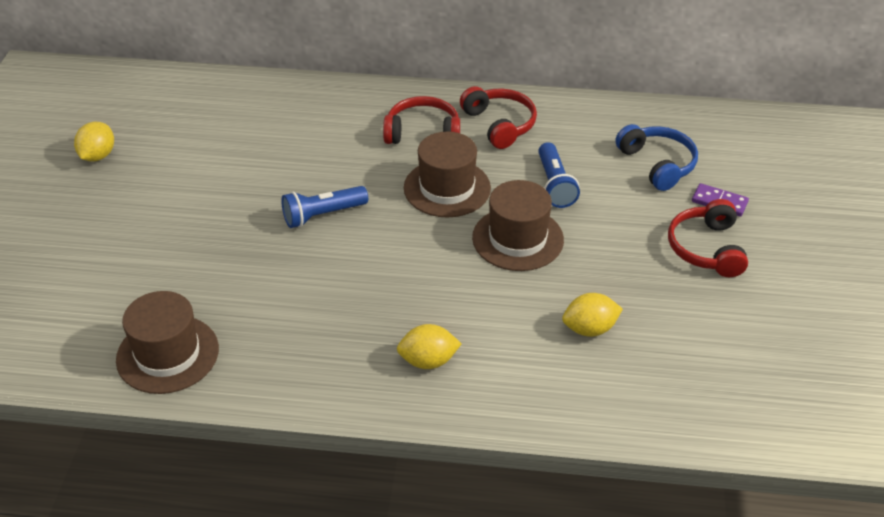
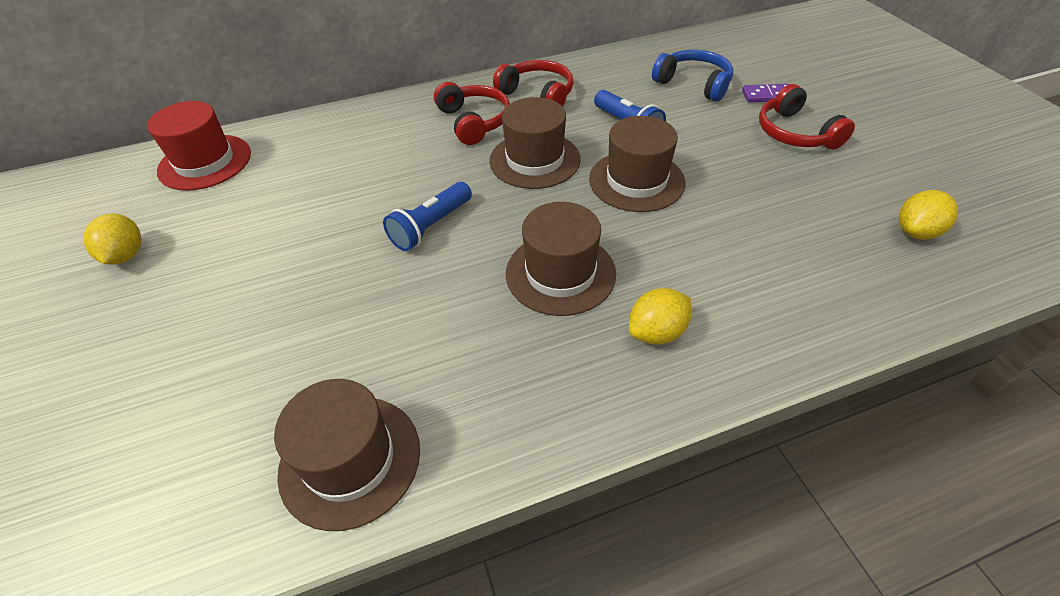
camera: 25 degrees left, 5 degrees up
red headphones [383,96,460,144] -> red headphones turned 90 degrees clockwise [434,82,510,145]
yellow lemon [562,293,623,337] -> yellow lemon moved to [899,190,958,240]
none -> red hat [147,101,251,191]
none -> brown hat [506,202,616,316]

